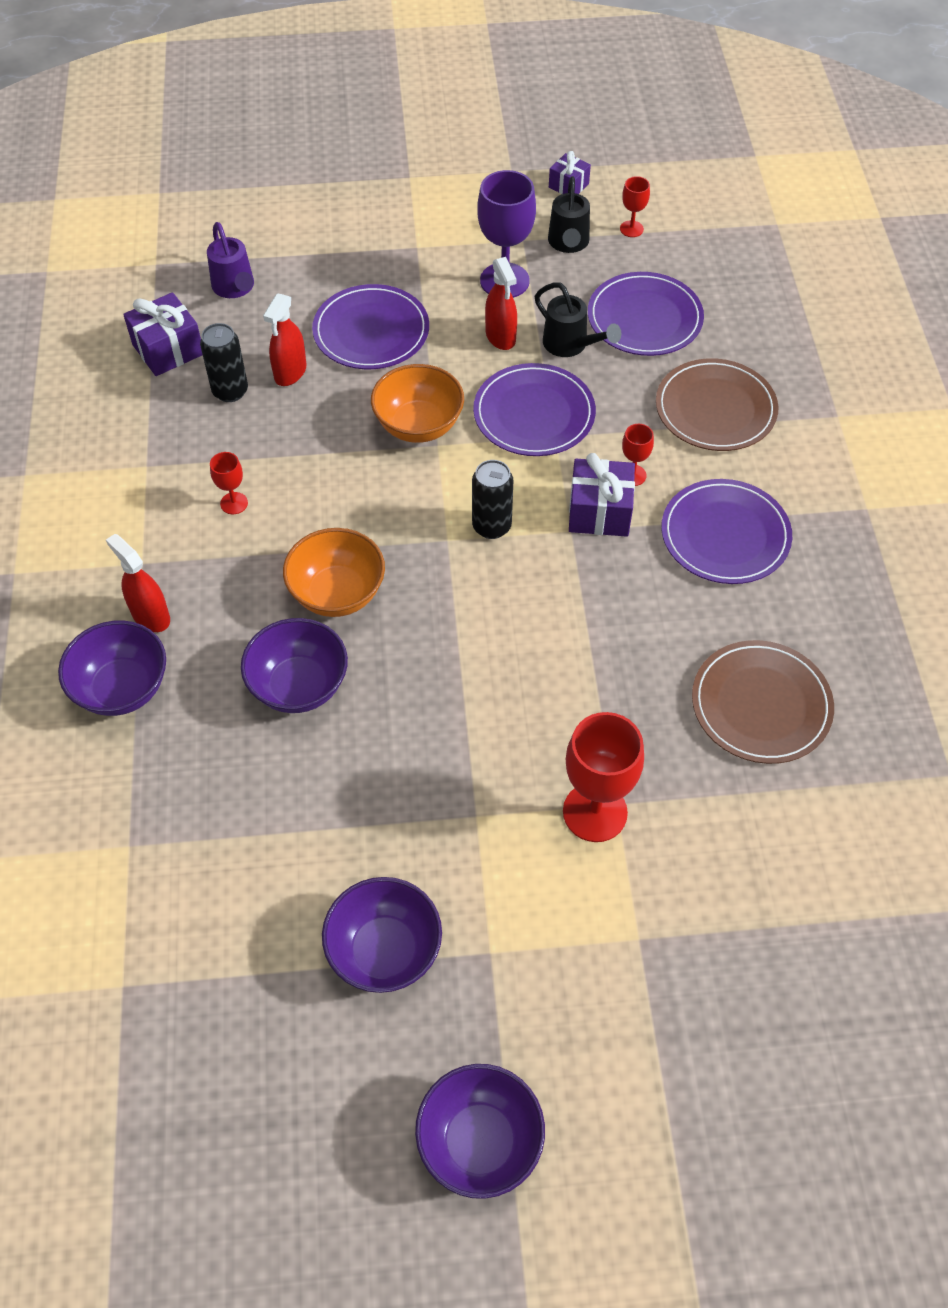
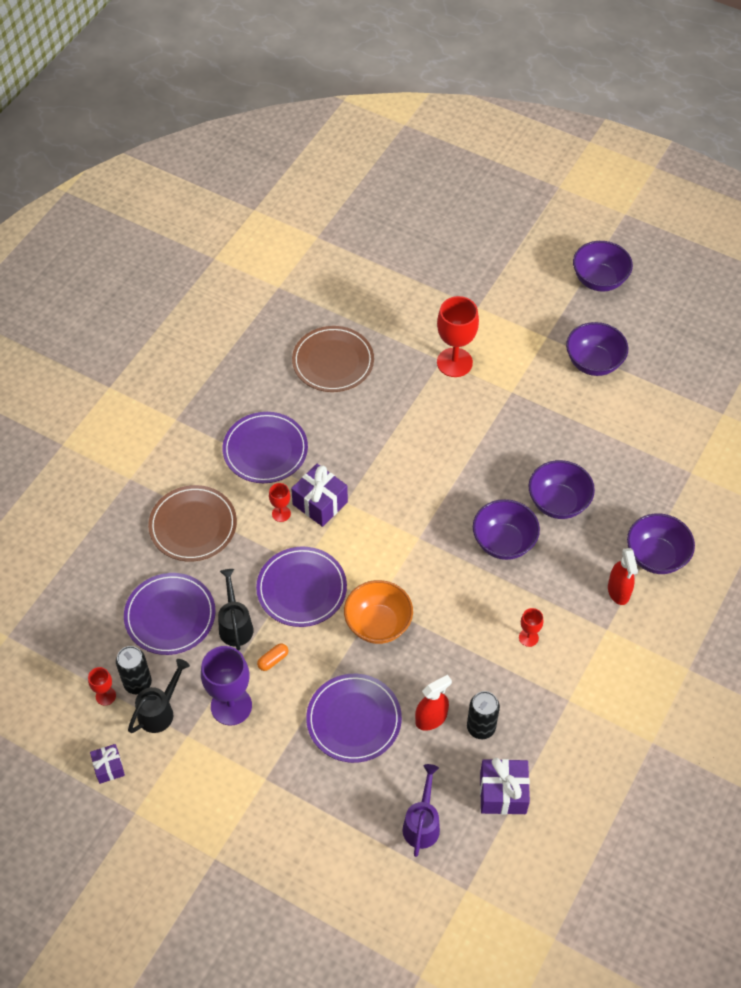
camera: 145 degrees left, 0 degrees up
orange bowl [283,528,385,617] -> purple bowl [473,499,540,560]
black can [472,460,513,539] -> black can moved to [116,646,152,694]
red spray bottle [485,257,517,350] -> orange capsule [257,643,288,671]

